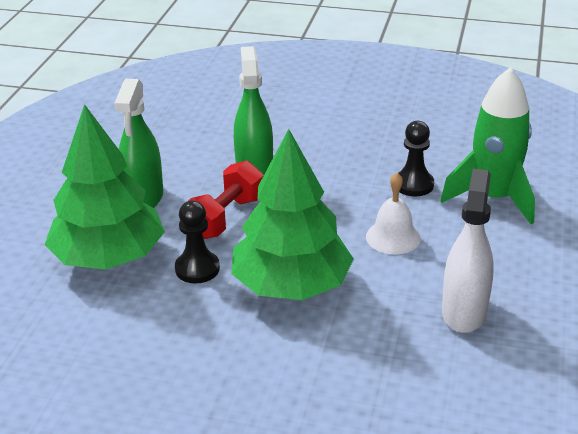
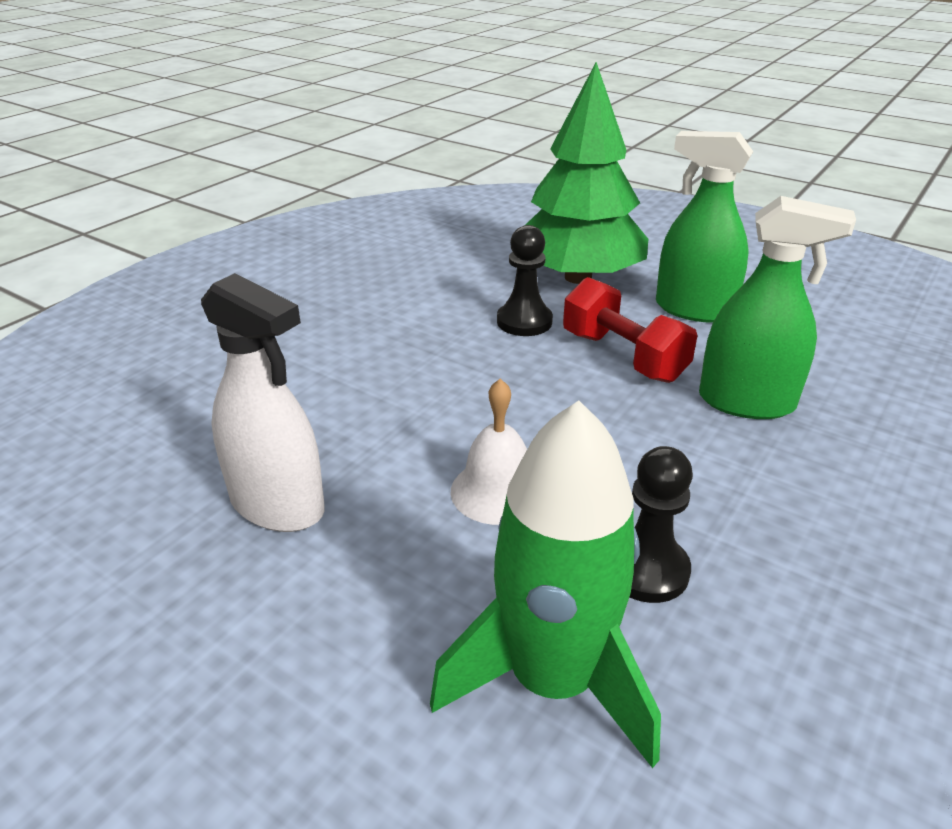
camera: 110 degrees right, 0 degrees up
green tree [231,129,354,300] -> none

